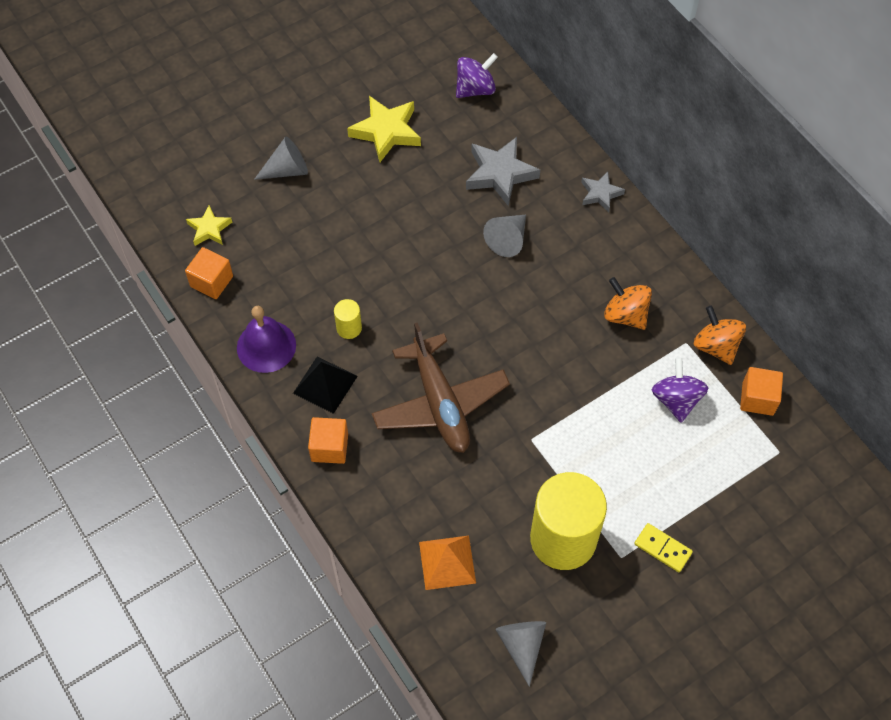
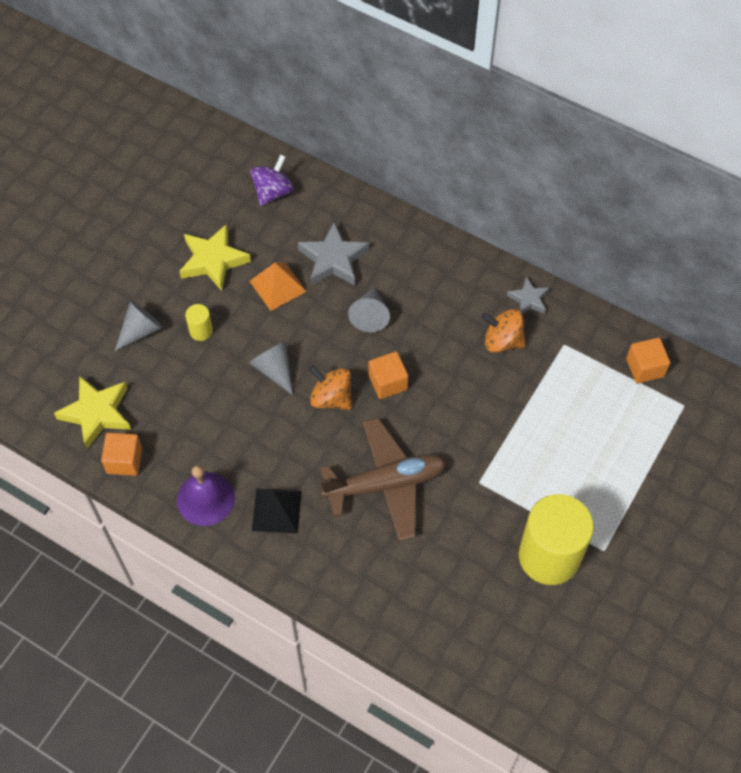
camera: 25 degrees left, 0 degrees up
yellow star [186,205,232,246] -> yellow star [54,375,131,449], size x1.70
orange cube [308,417,348,464] -> orange cube moved to [369,351,408,399]
yellow cylinder [334,299,362,339] -> yellow cylinder moved to [185,304,213,341]
brown plane [372,322,510,453] -> brown plane turned 60 degrees counterclockwise [320,418,446,541]
orange pyramid [419,536,476,590] -> orange pyramid moved to [250,262,307,311]
grey cone [495,621,546,687] -> grey cone moved to [249,341,293,395]
grey star [581,171,625,212] -> grey star moved to [507,277,550,314]
yellow domino [634,523,693,572] -> none
purple spinning top [652,357,708,423] -> none
orange spinning top [694,306,746,365] -> orange spinning top moved to [309,366,352,410]

